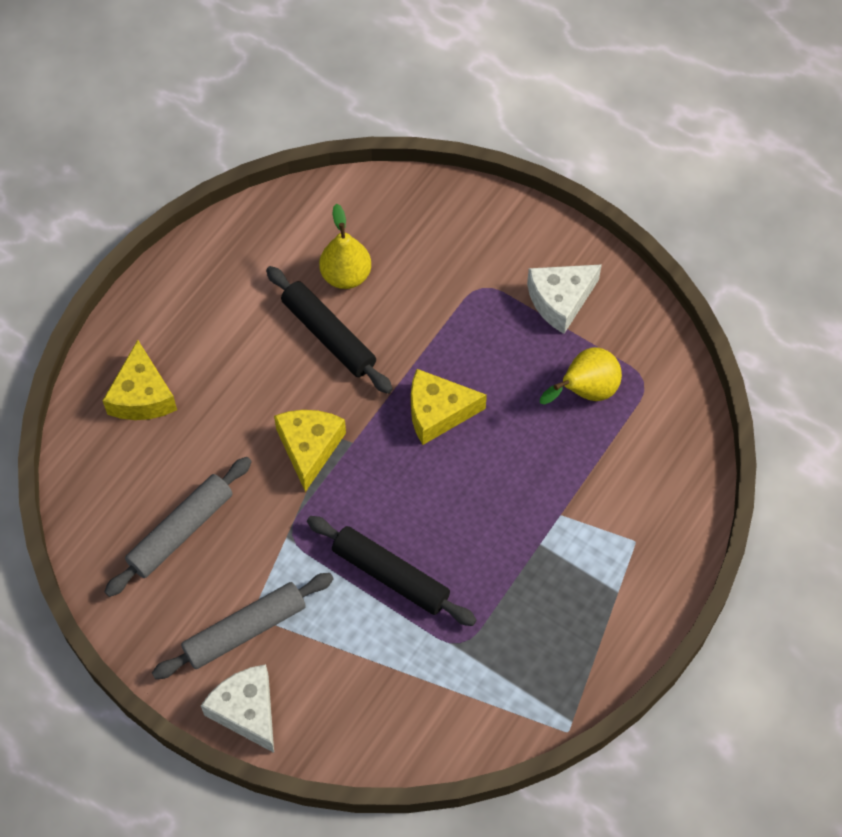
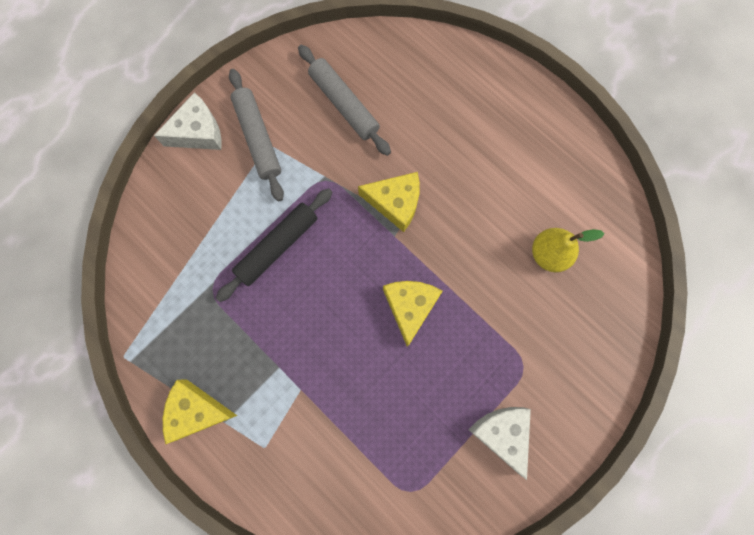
camera: 100 degrees right, 15 degrees up
yellow cheese [103,340,177,420] -> yellow cheese moved to [163,379,237,444]
black rolling pin [266,266,393,394] -> none
yellow pear [540,347,622,405] -> none

